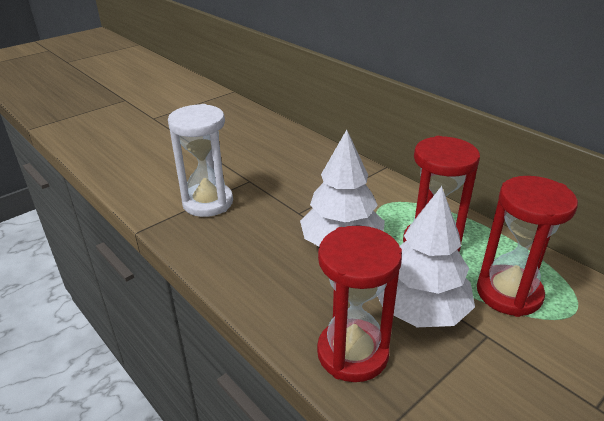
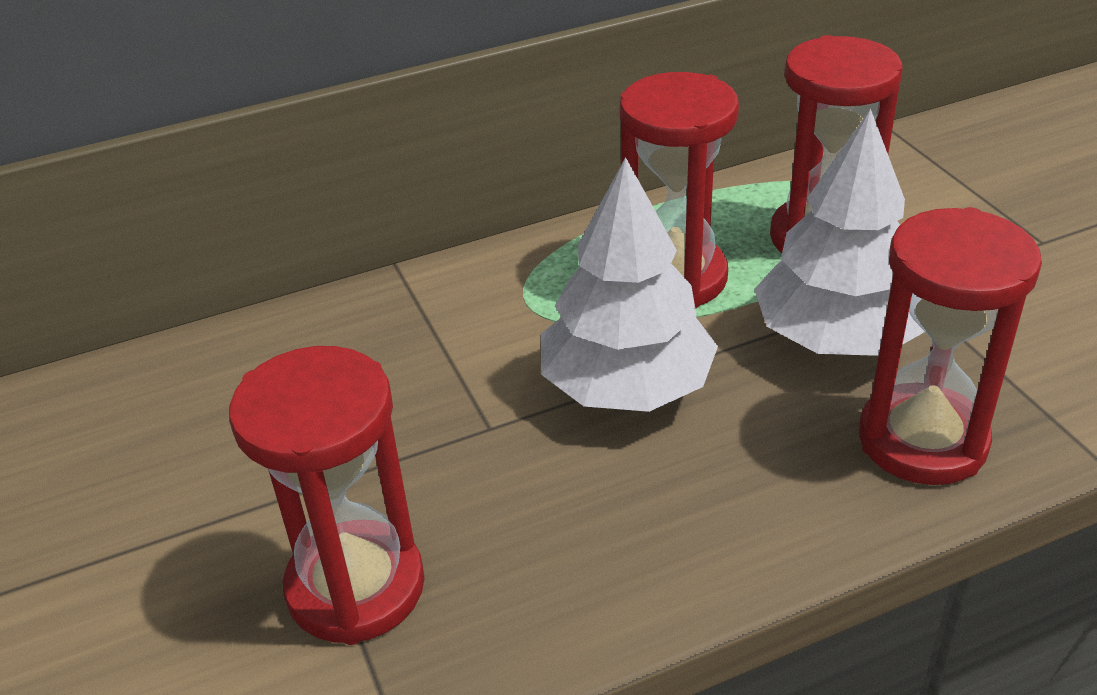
camera: 70 degrees left, 5 degrees up
white hourglass [168,104,233,217] -> red hourglass [229,346,425,645]

